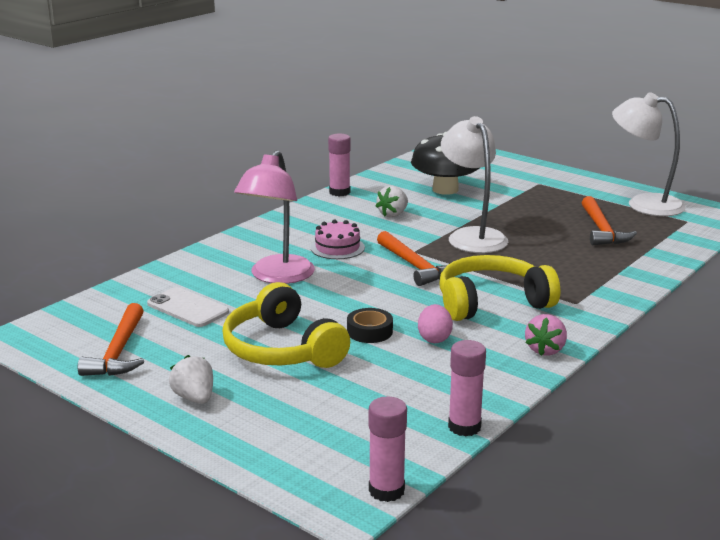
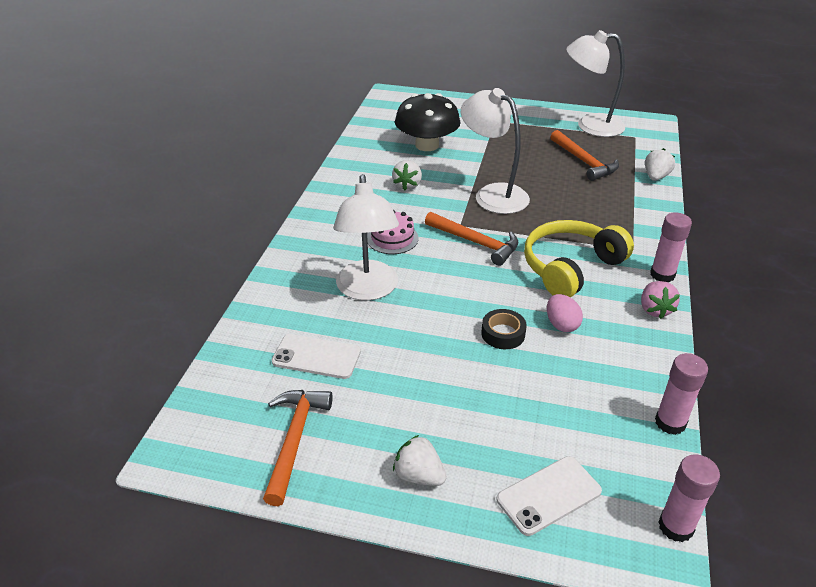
camera: 25 degrees left, 15 degrees up
orange hammer [78,303,144,376] -> orange hammer turned 150 degrees counterclockwise [263,390,333,506]
yellow headphones [223,282,350,368] -> none
pink lamp [234,150,315,284] -> white lamp [333,174,399,300]
pink glue stick [328,134,351,196] -> pink glue stick moved to [650,212,692,282]
none -> white phone [497,456,602,536]
none -> white strawberry [645,148,675,181]

